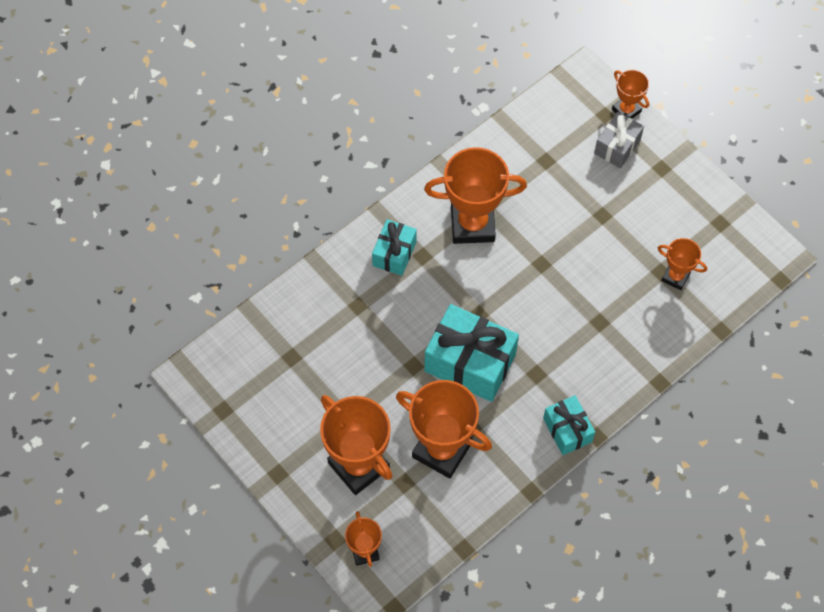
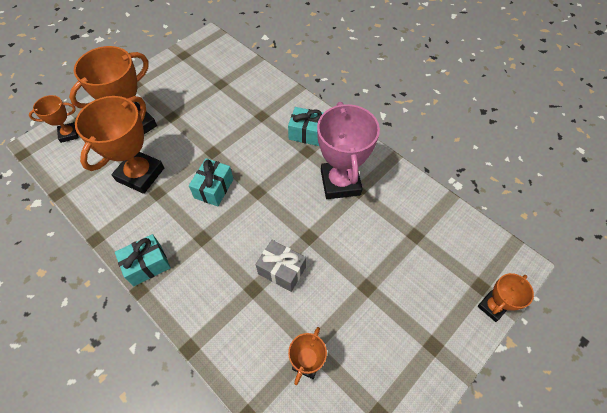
camera: 85 degrees right, 5 degrees down
orange trophy [424,147,527,244] -> pink trophy [317,102,380,199]
turquoise gift [424,304,519,402] -> turquoise gift [189,158,233,207], size x0.57
grey gift [594,112,644,168] -> grey gift moved to [256,240,306,292]

